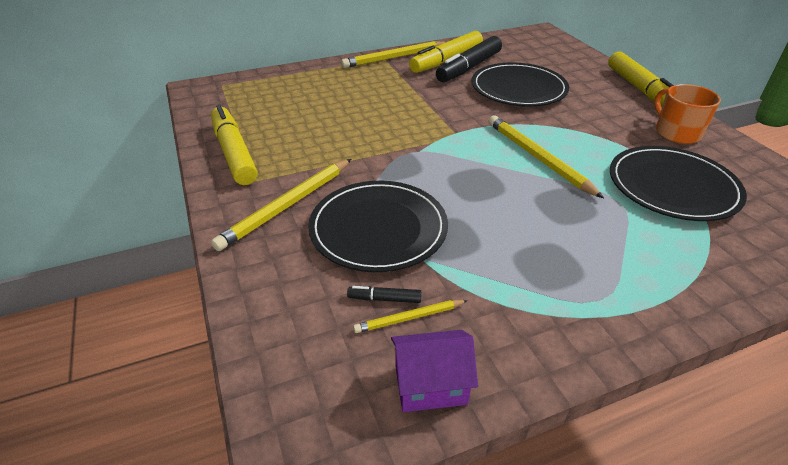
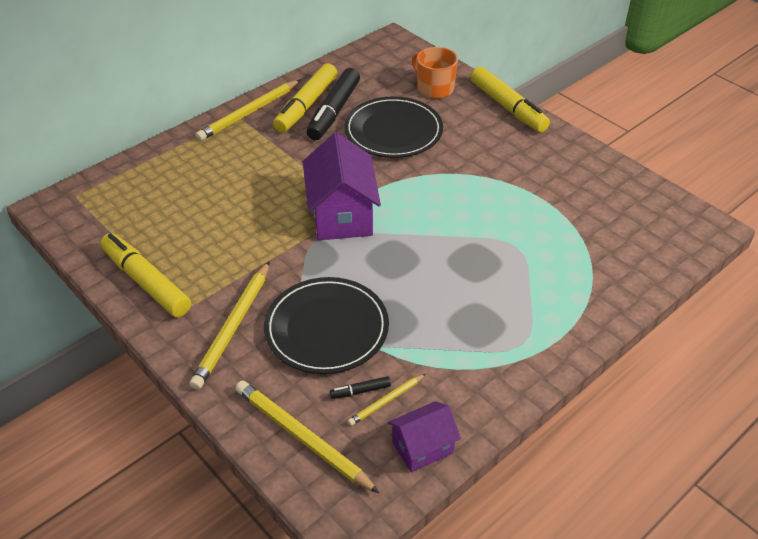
camera: 20 degrees left, 5 degrees up
yellow pencil [489,115,604,198] -> yellow pencil moved to [235,381,379,493]
black plate [610,146,747,221] -> none
orange mug [654,84,721,144] -> orange mug moved to [412,47,458,99]
none -> purple house [303,132,381,240]

